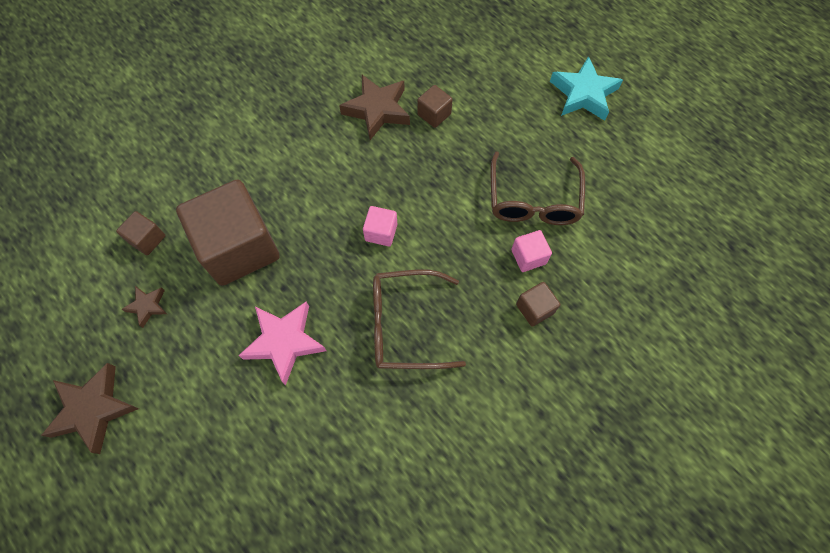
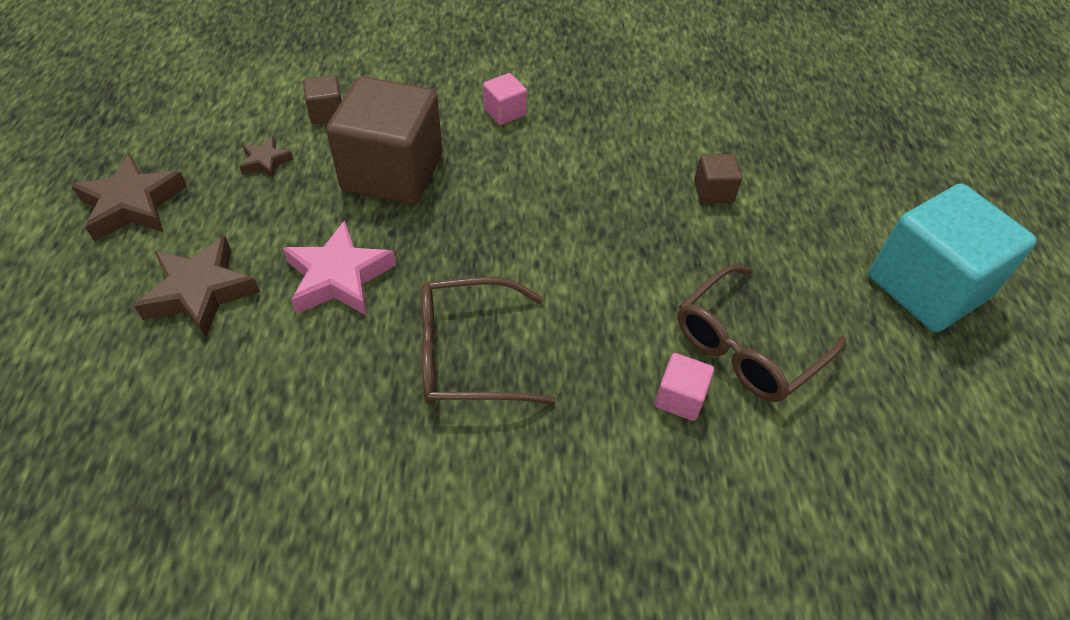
camera: 40 degrees right, 15 degrees down
brown star [339,75,410,140] -> brown star moved to [134,236,260,338]
pink cube [363,206,397,246] -> pink cube moved to [483,73,527,125]
brown glasses [373,269,466,369] -> brown glasses turned 45 degrees counterclockwise [421,277,556,405]
brown cube [516,282,560,327] -> none
turquoise star [550,56,623,121] -> turquoise cube [869,183,1037,332]

